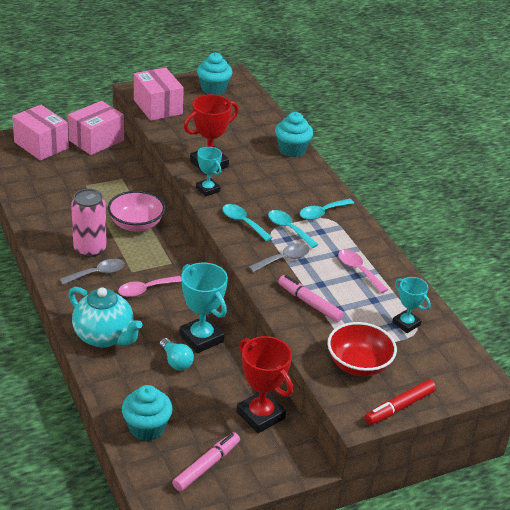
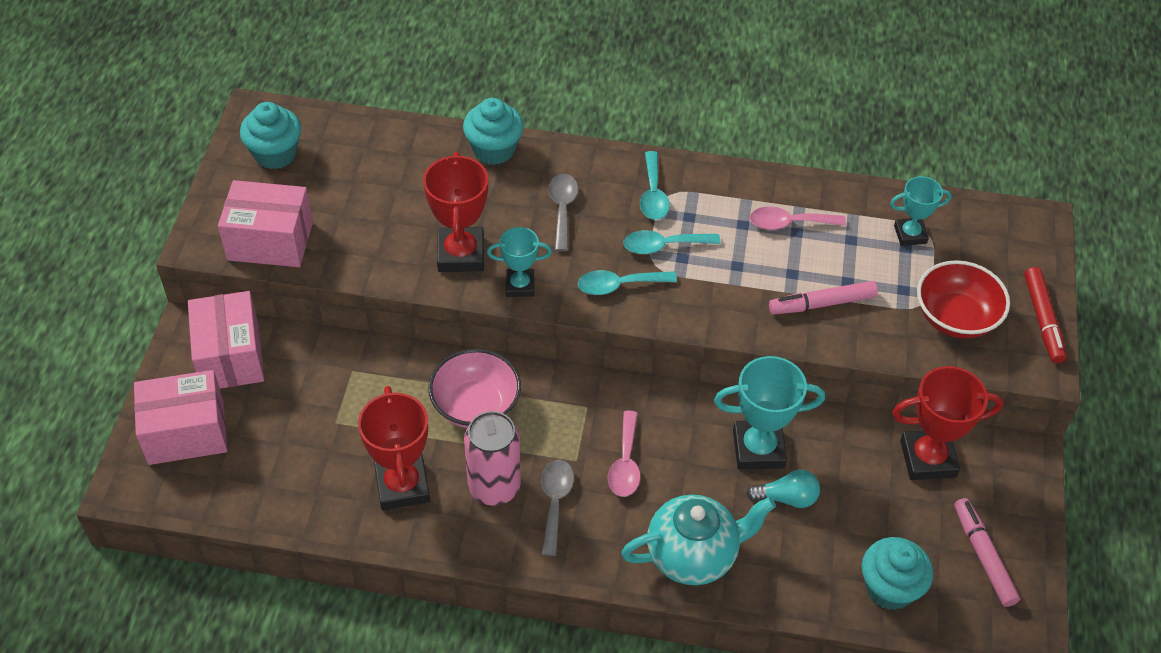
camera: 55 degrees left, 15 degrees up
grey spoon [249,243,310,272] -> grey spoon moved to [548,174,578,251]
none -> red trophy [358,386,430,510]

